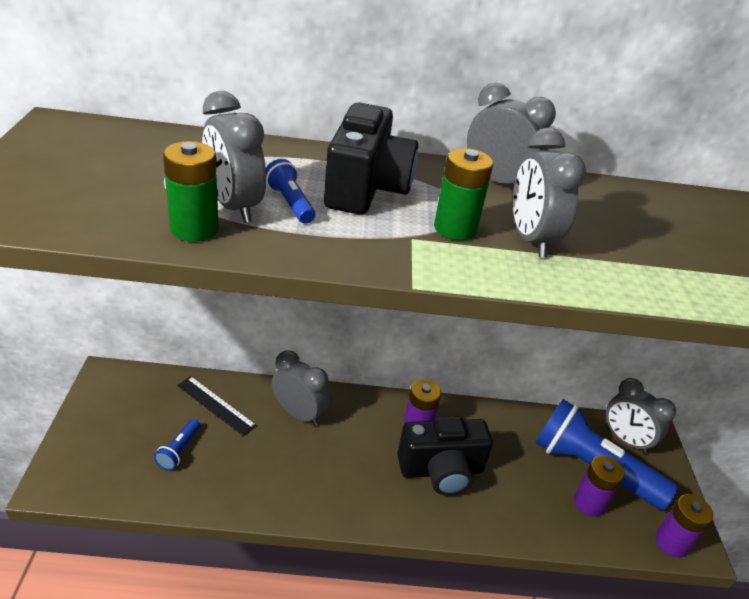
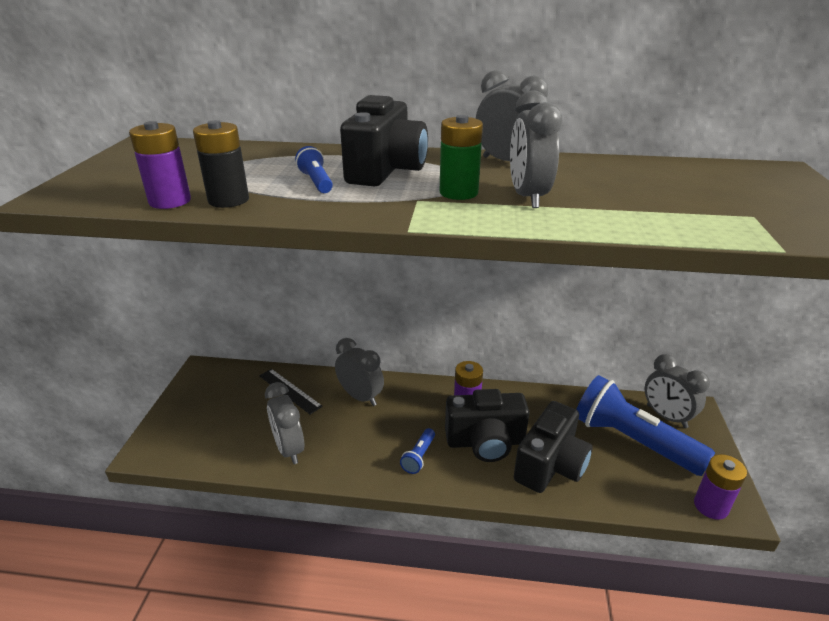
camera: 10 degrees right, 5 degrees down
blue flashlight [154,419,200,470] -> blue flashlight moved to [400,428,435,474]
green battery [163,141,219,241] -> black battery [193,120,249,208]
grey clock [202,91,266,223] -> grey clock moved to [265,382,304,464]
purple battery [574,455,625,517] -> purple battery moved to [129,121,191,209]
none -> black camera [514,401,592,493]

